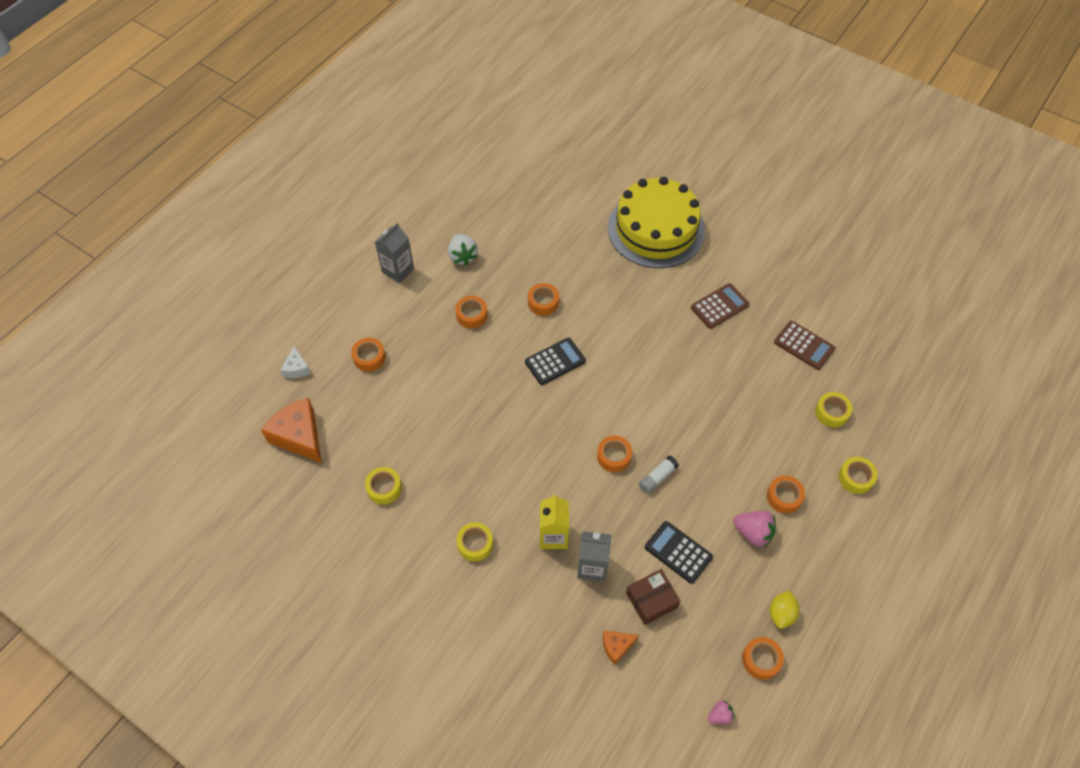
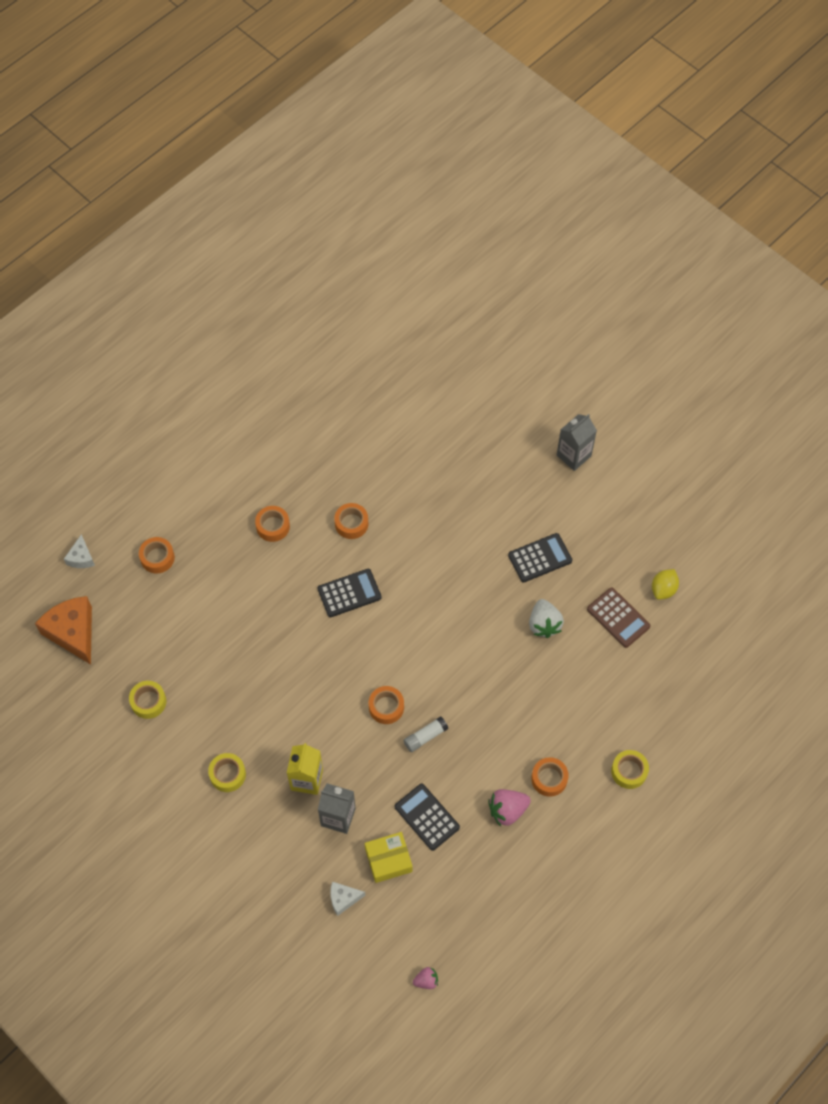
camera: 10 degrees right, 5 degrees up
grey carton [375,223,414,283] -> grey carton moved to [557,414,597,471]
white strawberry [448,234,478,266] -> white strawberry moved to [529,599,564,638]
orange cheese [603,631,639,665] -> white cheese [330,882,365,916]
yellow cake [608,177,705,268] -> none
brown box [626,569,681,625] -> yellow box [365,832,413,883]
brown calculator [691,283,750,329] -> black calculator [508,533,572,582]
pink strawberry [733,511,776,548] -> pink strawberry turned 120 degrees clockwise [488,789,531,826]
orange tape [742,637,784,680] -> none
yellow lemon [770,590,799,629] -> yellow lemon moved to [652,569,679,600]
yellow tape [815,392,852,428] -> none

